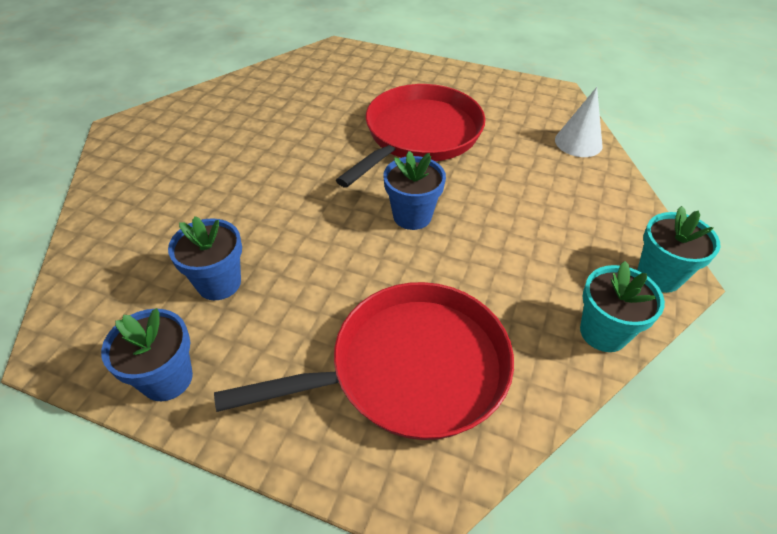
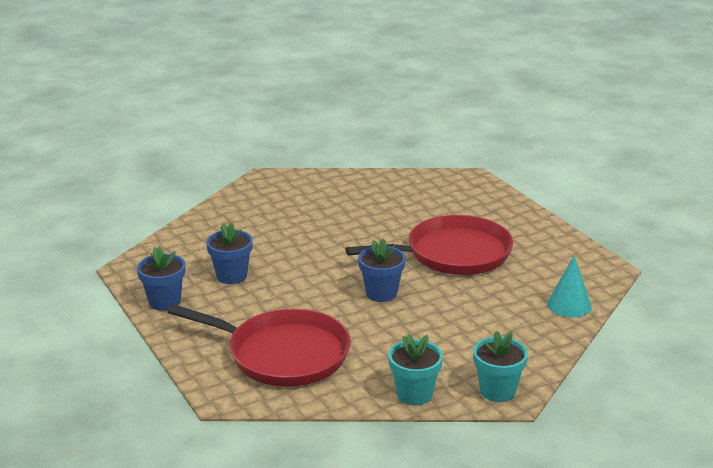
camera: 40 degrees right, 20 degrees down
white cone [555,87,603,157] -> turquoise cone [547,255,592,317]

